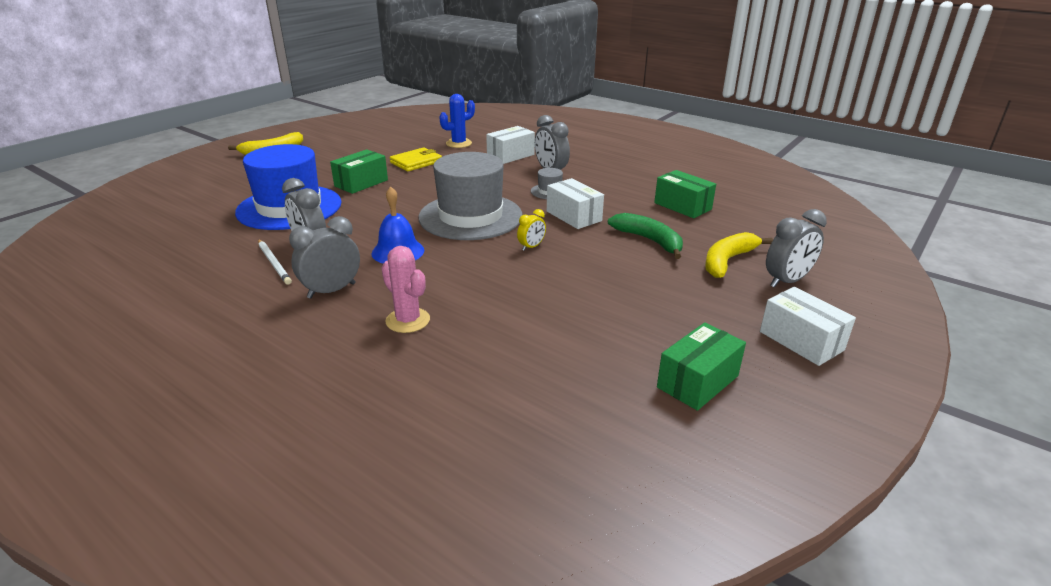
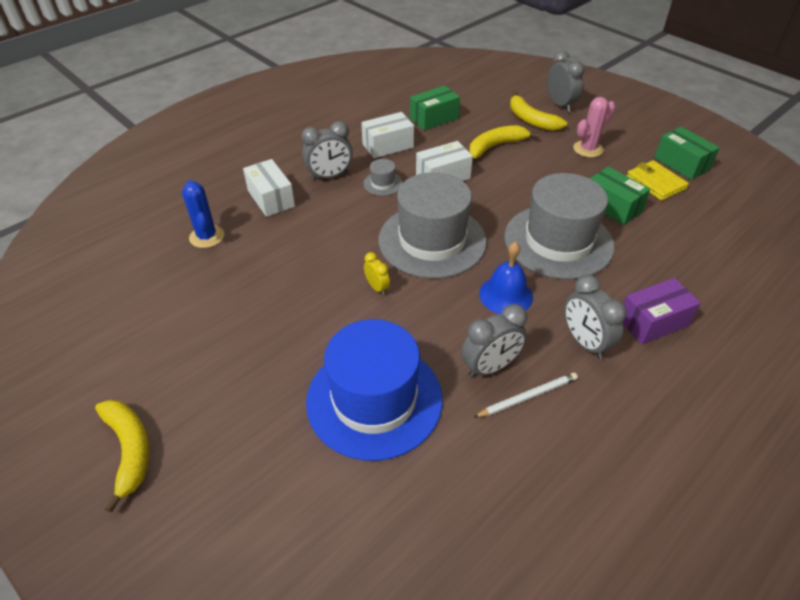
camera: 80 degrees left, 15 degrees up
green box [330,149,388,194] -> green box moved to [589,166,650,225]
pink cactus [381,246,430,333] -> pink cactus moved to [573,97,615,158]
yellow wallet [390,147,442,171] -> yellow wallet moved to [627,160,689,201]
yellow clock [517,209,546,251] -> yellow clock moved to [364,252,390,295]
green banana [608,213,683,259] -> yellow banana [469,125,539,158]
white box [760,287,856,366] -> white box moved to [361,112,414,158]
none -> grey hat [504,173,614,279]
none -> purple box [623,278,701,344]

